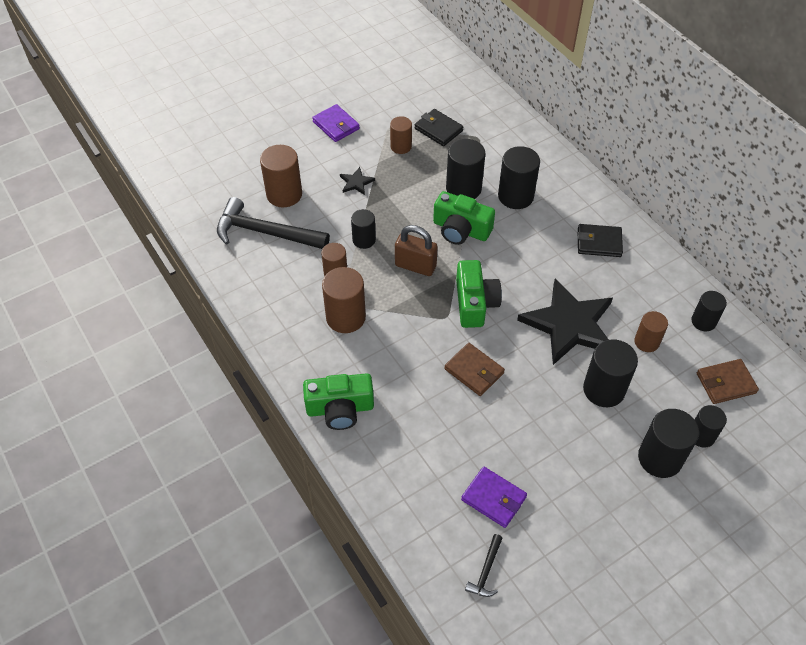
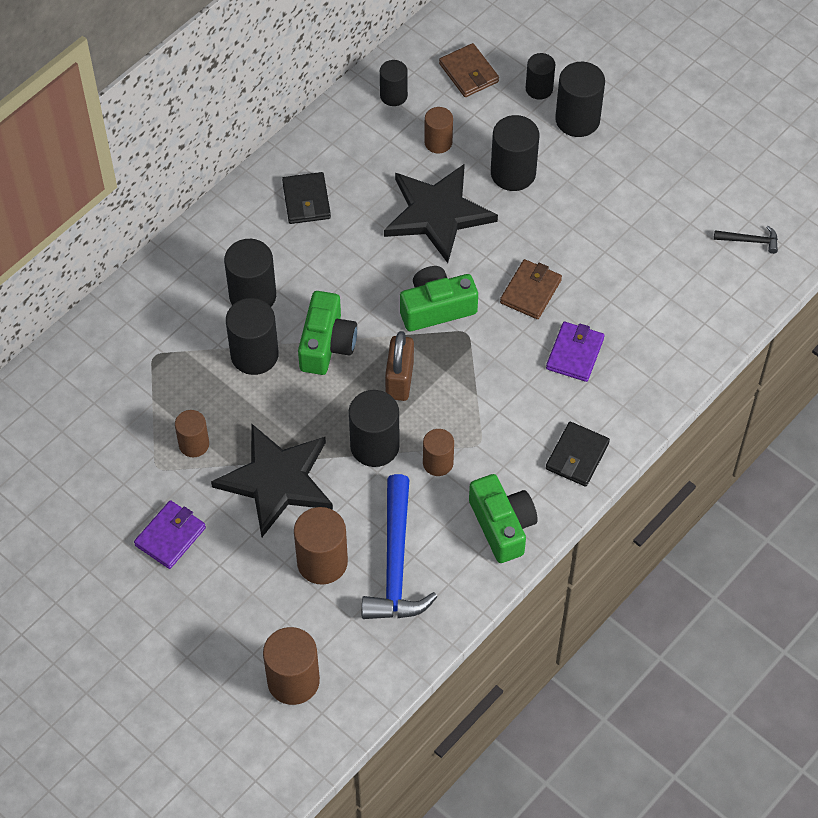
camera: 105 degrees left, 5 degrees up
black hammer [217,197,330,249] -> blue hammer [362,474,438,619]
green camera [303,373,374,430] -> green camera moved to [469,474,538,563]
brown cylinder [322,267,366,333] -> brown cylinder moved to [263,627,320,705]
black star [340,167,375,195] -> black star [211,423,333,537], size x2.45
black cylinder [351,209,376,249] -> black cylinder [349,390,400,467], size x1.61
black wallet [414,109,463,146] -> black wallet moved to [546,422,610,487]
purple wallet [461,467,527,528] -> purple wallet moved to [546,322,604,382]

